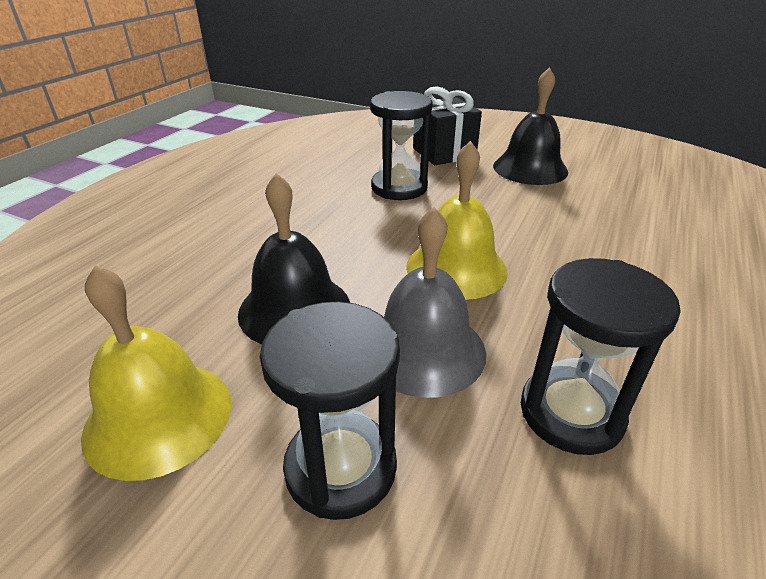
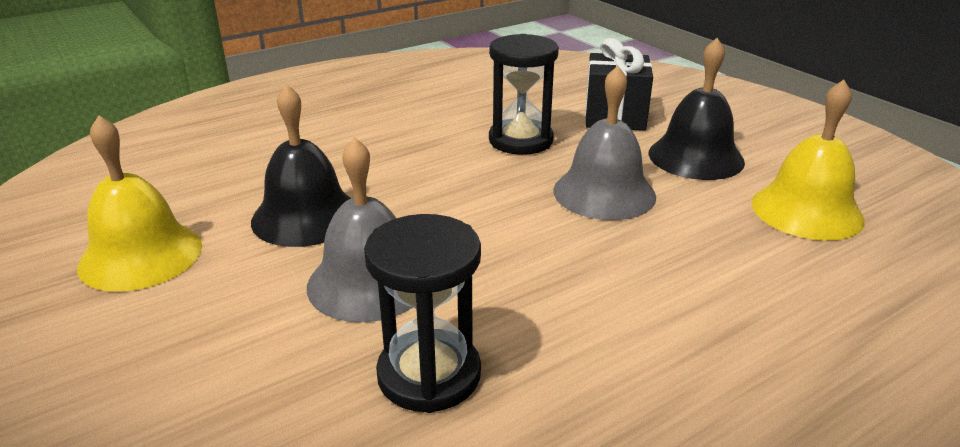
camera: 30 degrees right, 5 degrees down
black hourglass [260,302,400,520] -> none
yellow bell [406,141,508,300] -> yellow bell moved to [751,80,865,241]
none -> grey bell [553,66,656,220]

